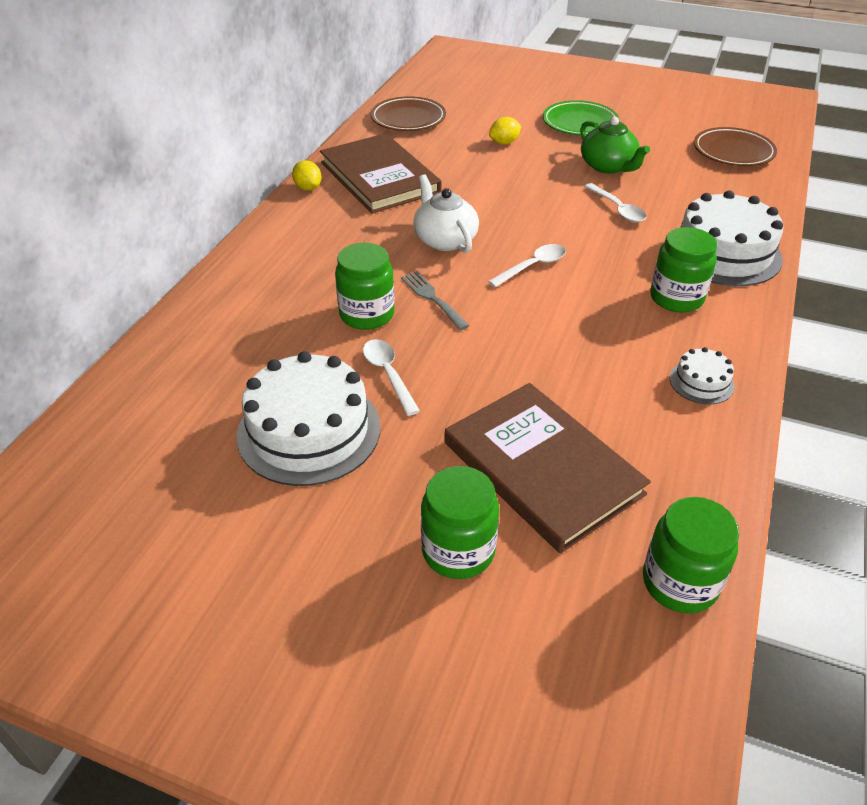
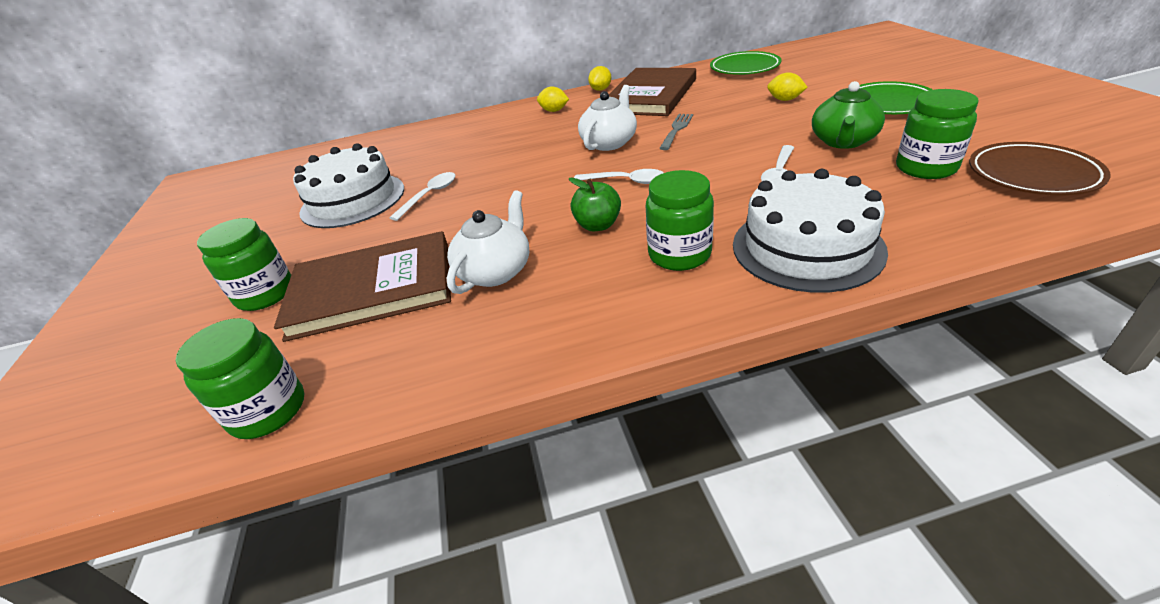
camera: 60 degrees right, 5 degrees down
green jar [335,243,394,330] -> green jar moved to [896,89,978,179]
brown plate [371,96,446,131] -> green plate [710,51,781,75]
grey fork [401,271,469,330] -> grey fork moved to [659,114,693,150]
brown book [445,383,651,554] -> brown book turned 60 degrees clockwise [274,231,451,342]
white cake [670,347,734,404] -> none
none -> white teapot [447,190,529,294]
none -> yellow lemon [537,86,569,112]
none -> green apple [569,177,621,231]

